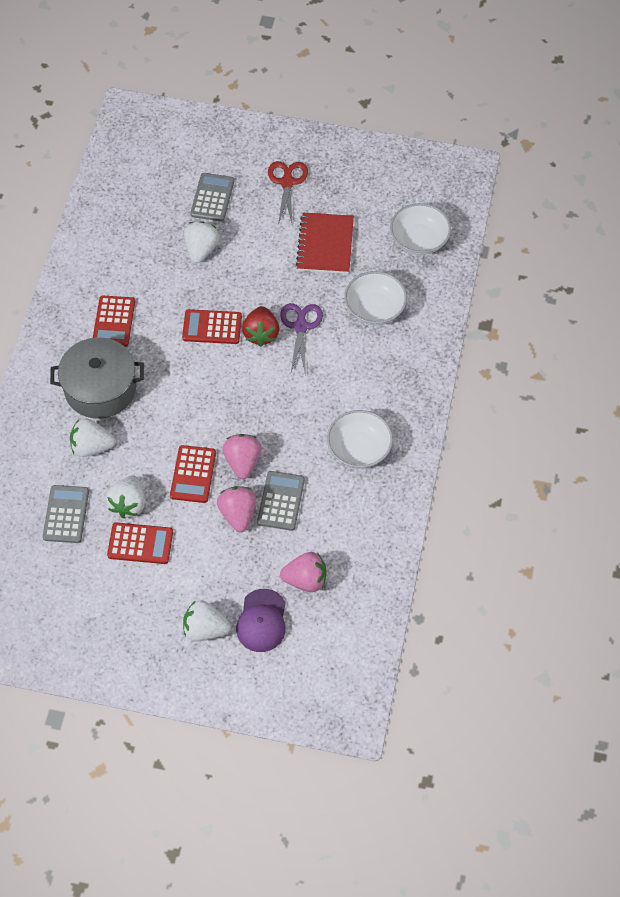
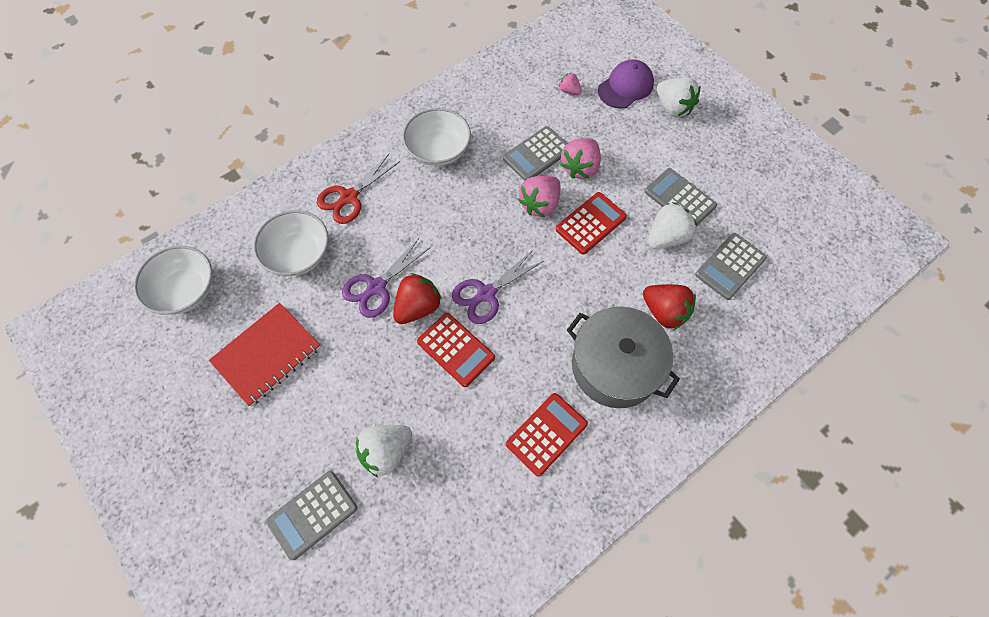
camera: 140 degrees left, 5 degrees up
white strawberry [70,419,116,457] -> red strawberry [643,284,696,330]
red calculator [107,523,173,564] -> grey calculator [645,168,717,227]
red scissors [268,161,308,225] -> red scissors moved to [317,154,400,224]
pink strawberry [280,552,327,592] -> pink strawberry [559,72,581,95], size x0.54
none -> purple scissors [452,250,544,324]

